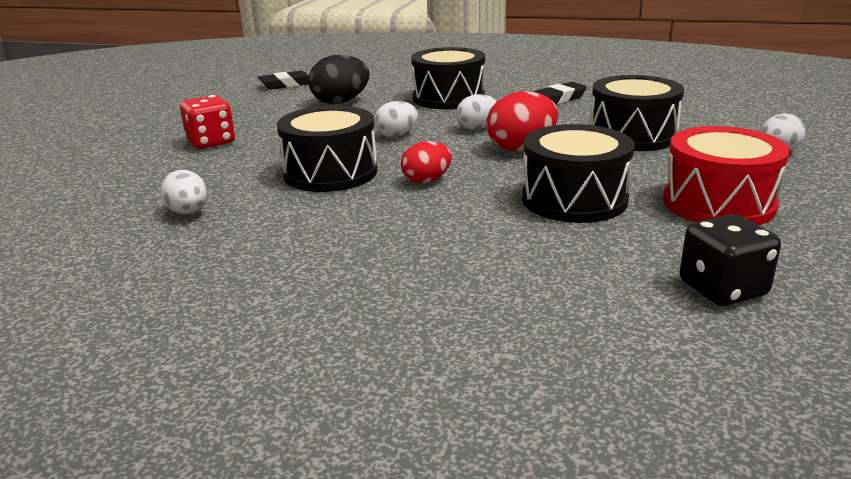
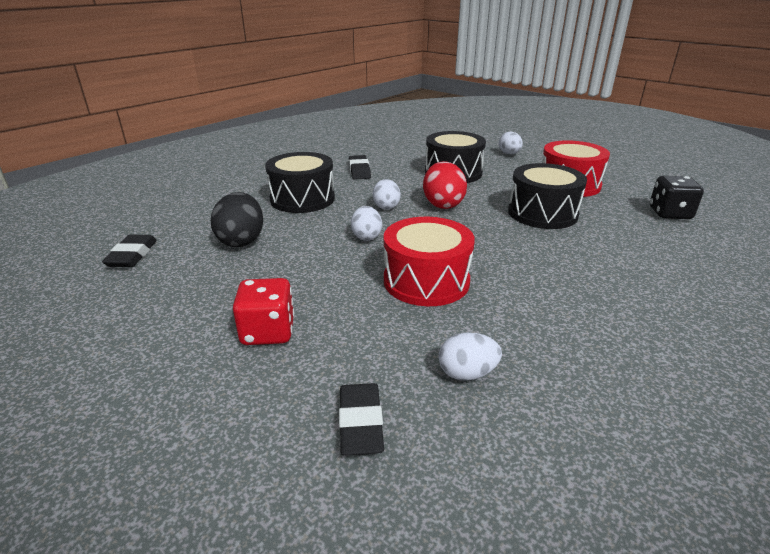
camera: 65 degrees left, 5 degrees up
black drum [277,106,377,192] -> red drum [384,217,475,306]
red egg [401,141,452,184] -> none
none -> black eraser [339,383,384,456]

